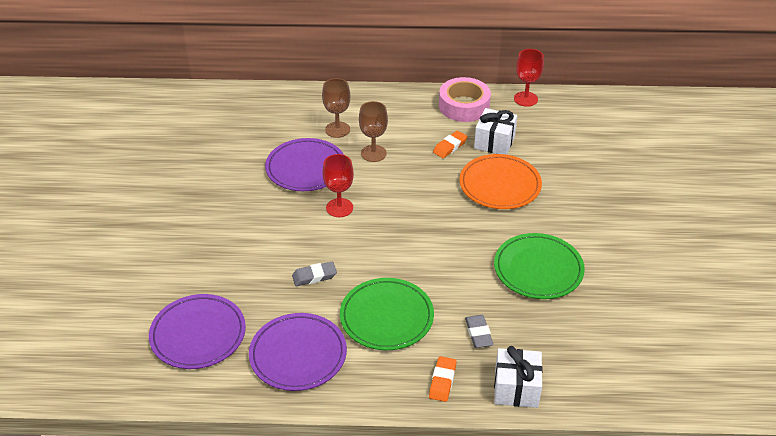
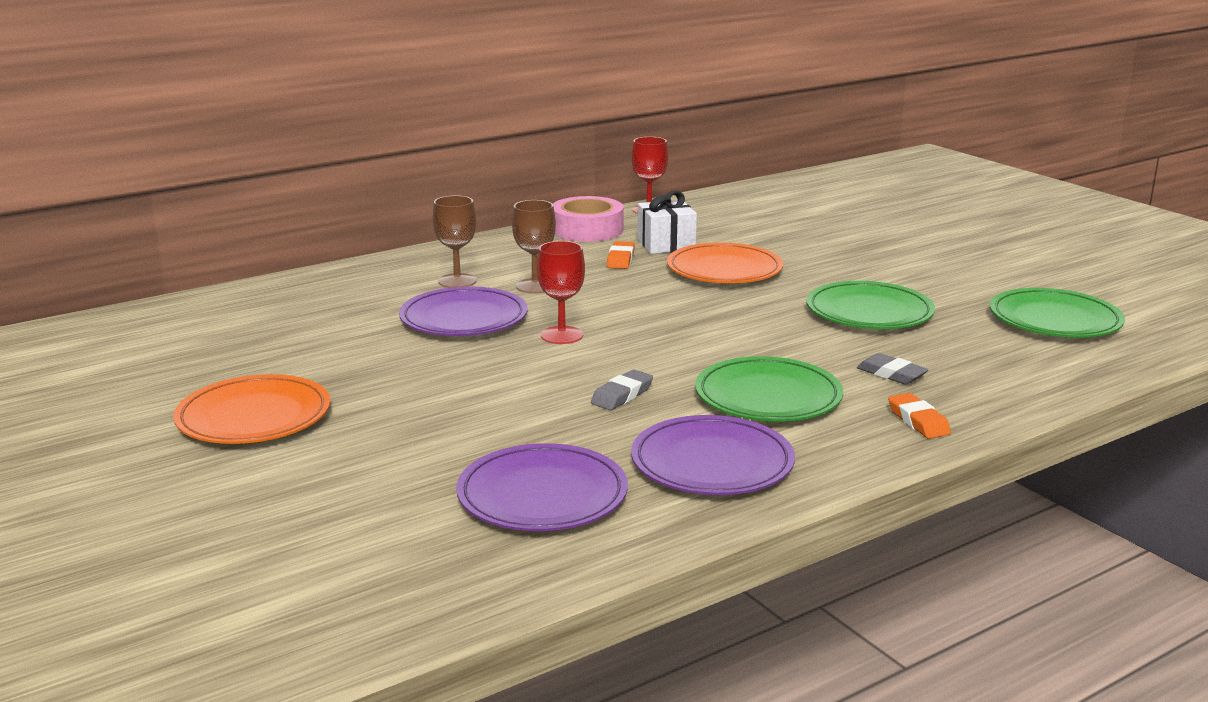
camera: 35 degrees left, 20 degrees down
white gift [494,346,543,408] -> none
none -> orange plate [173,374,330,444]
none -> green plate [990,288,1125,337]

